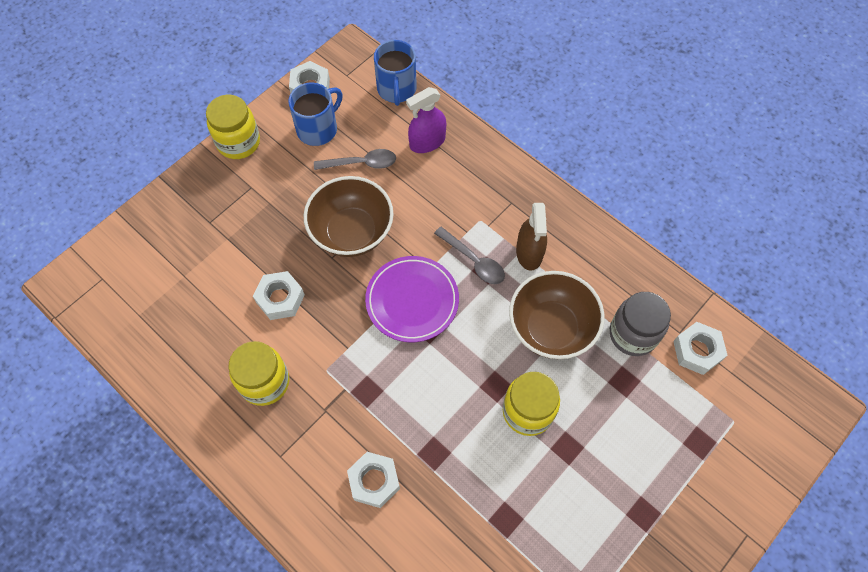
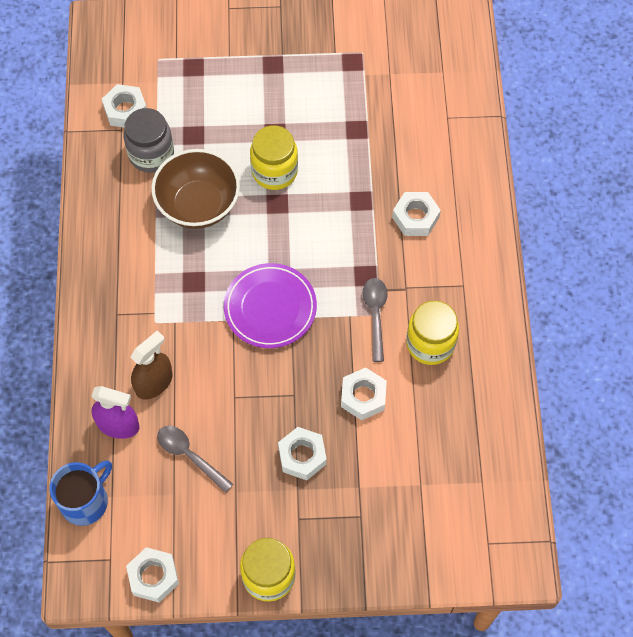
camera: 135 degrees left, 0 degrees up
blue mug [288,83,342,146] -> none
brown bowl [304,176,394,257] -> none
grey spoon [434,227,505,284] -> grey spoon moved to [363,278,388,362]
brown spray bottle [516,203,547,271] -> brown spray bottle moved to [130,330,172,399]
none -> white nut [278,427,327,480]

